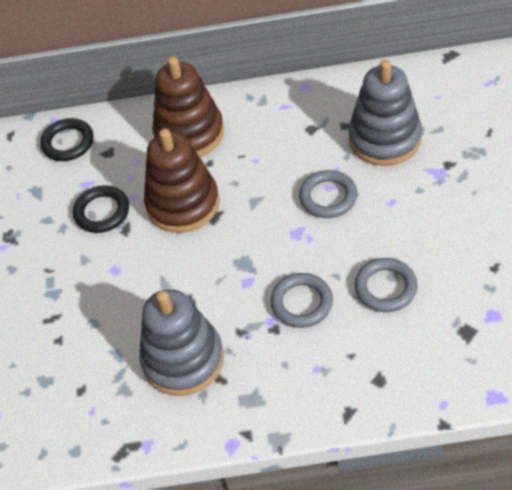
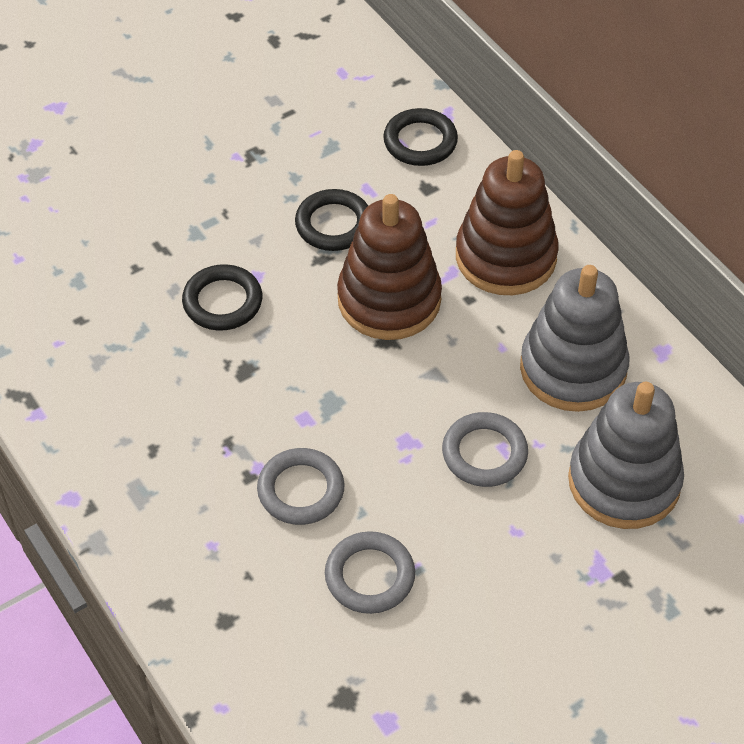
camera: 55 degrees right, 0 degrees up
grey stacking toy [139,289,224,396] -> grey stacking toy moved to [520,265,630,412]
none -> black ring [182,264,262,331]

